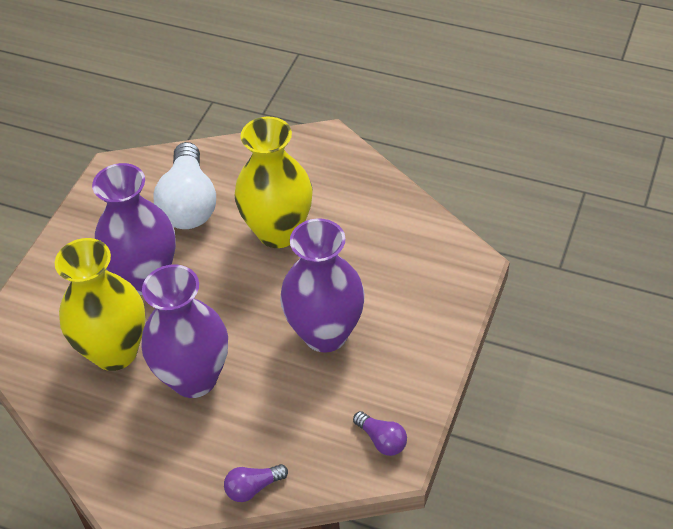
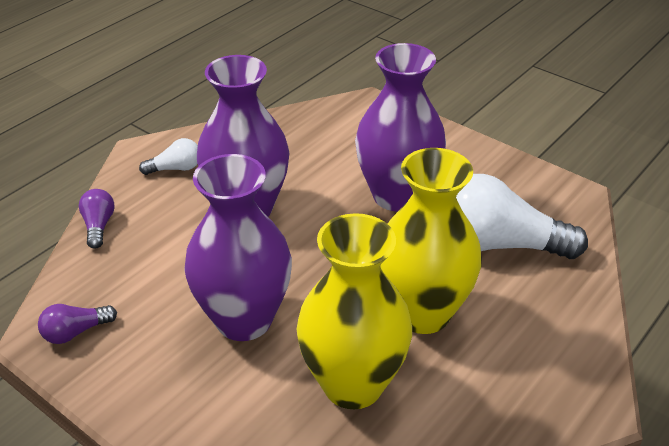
camera: 105 degrees right, 10 degrees down
yellow vase [55,238,145,371] -> yellow vase moved to [297,213,412,409]
none -> white light bulb [139,138,198,175]

